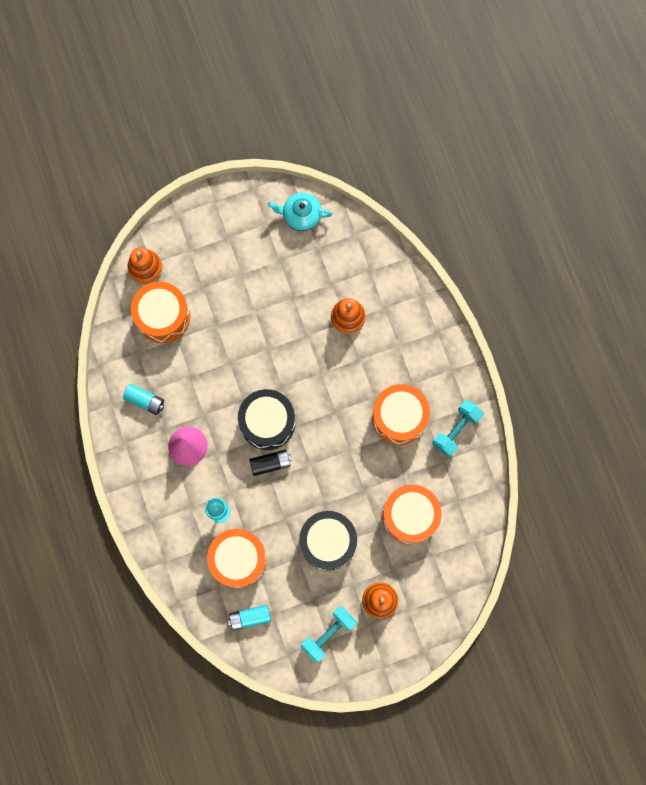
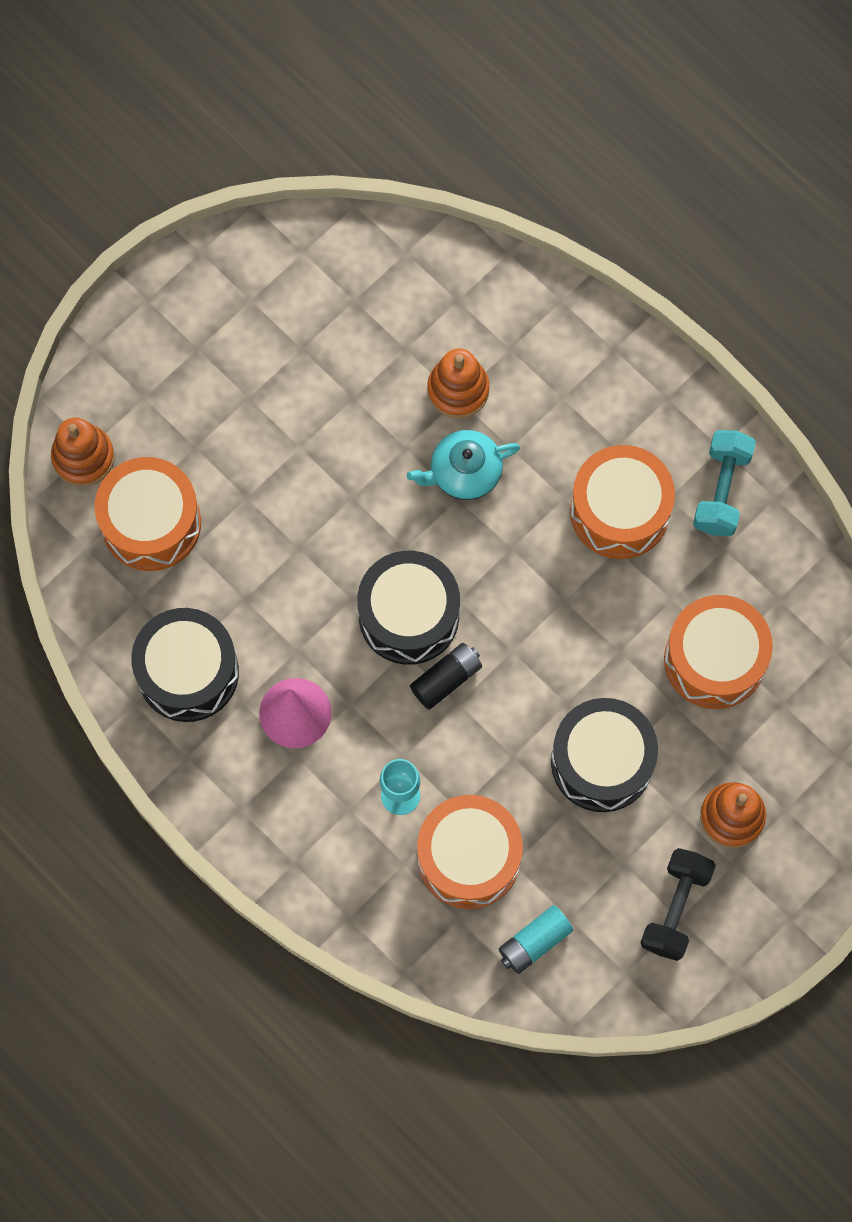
camera: 25 degrees left, 5 degrees down
turquoise battery [123,384,164,415] -> black drum [131,608,239,722]
turquoise teapot [268,193,333,231] -> turquoise teapot moved to [407,430,520,500]
turquoise dumbbell [301,606,357,662] -> black dumbbell [640,848,716,961]

